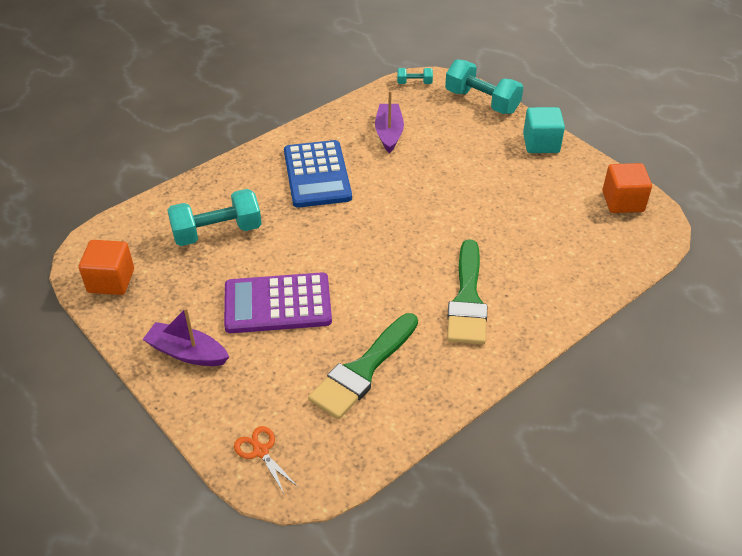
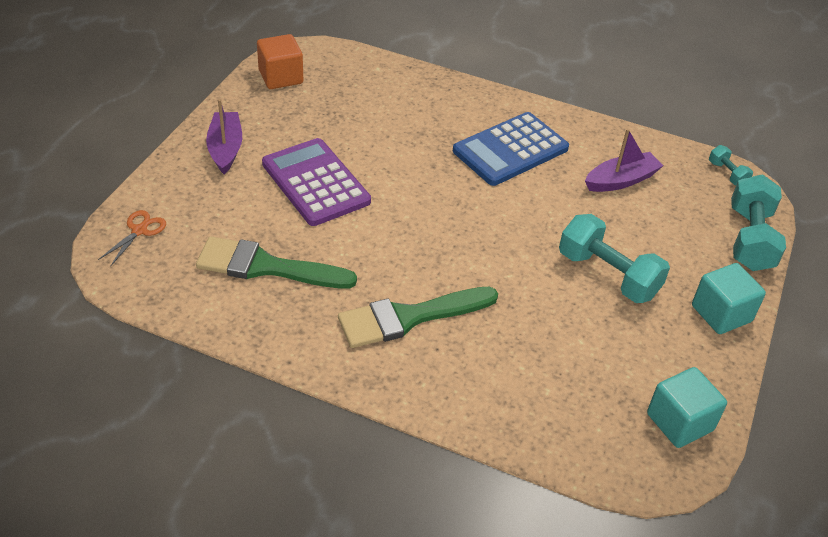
camera: 60 degrees right, 0 degrees up
turquoise dumbbell [167,189,262,246] -> turquoise dumbbell moved to [559,214,670,303]
orange cube [603,163,652,213] -> turquoise cube [647,367,727,448]

